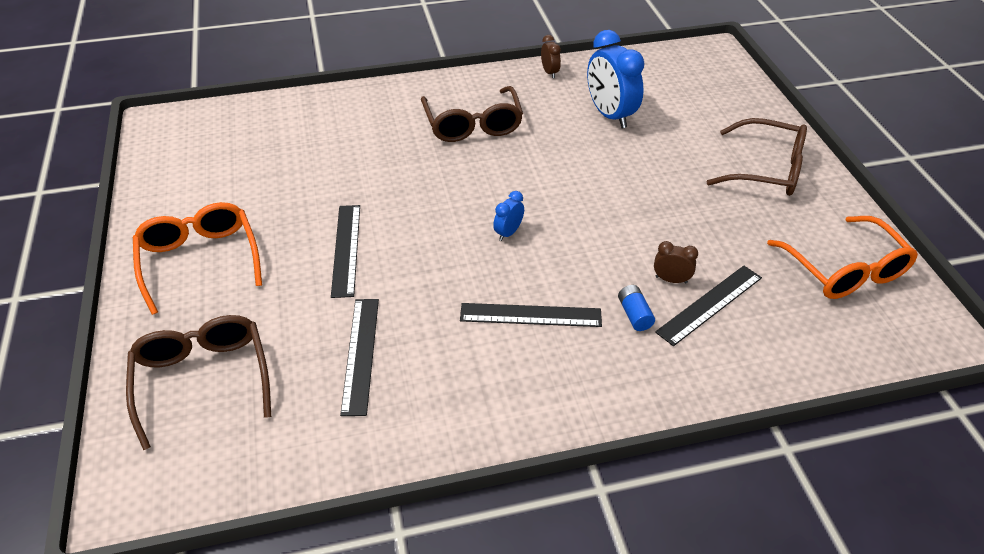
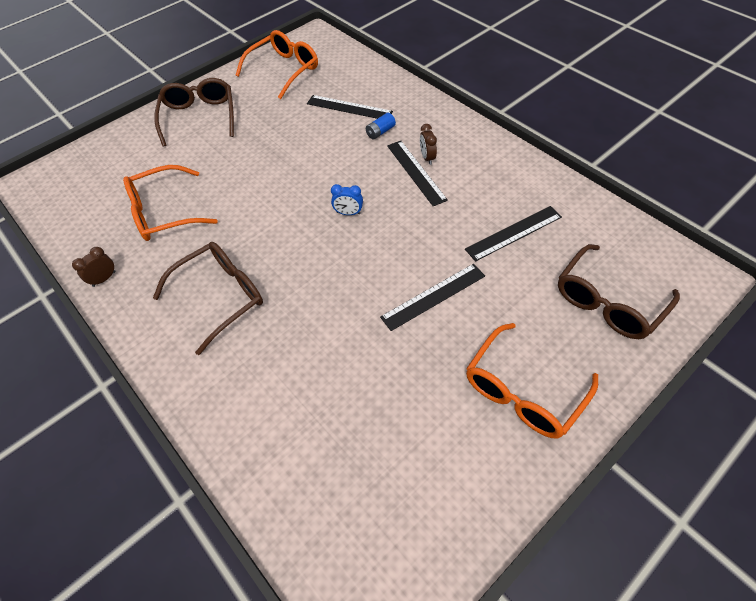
camera: 115 degrees left, 10 degrees up
blue clock [587,30,644,128] -> orange glasses [123,165,218,241]
brown clock [654,241,698,284] -> brown clock moved to [420,124,437,165]

